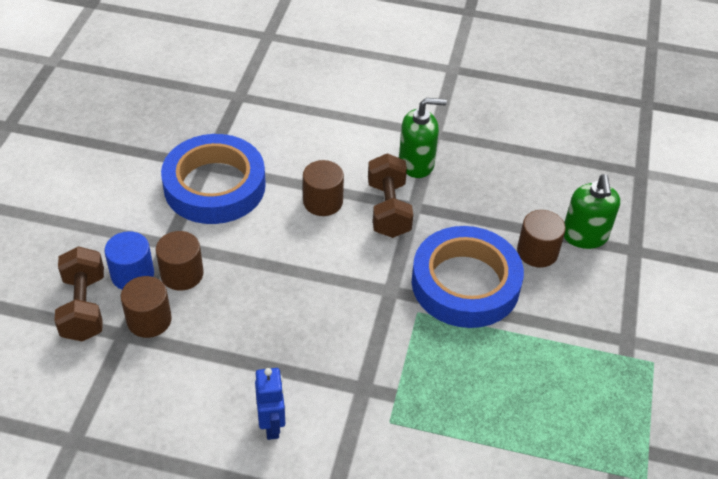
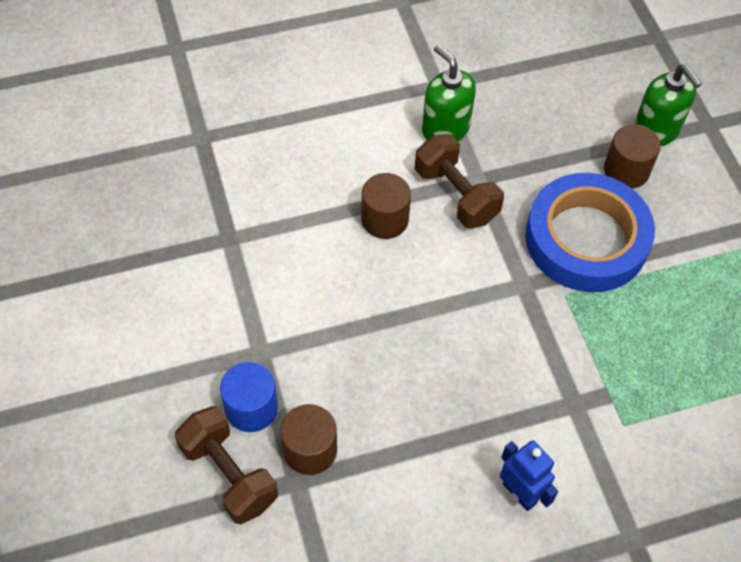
camera: 30 degrees left, 10 degrees up
brown cylinder [156,231,204,291] -> none
blue tape [161,134,266,224] -> none
green soap dispenser [399,98,447,178] -> green soap dispenser turned 90 degrees counterclockwise [422,45,476,141]

